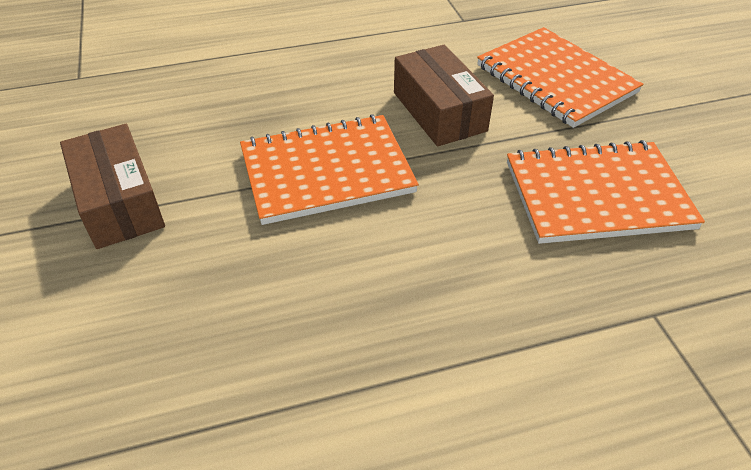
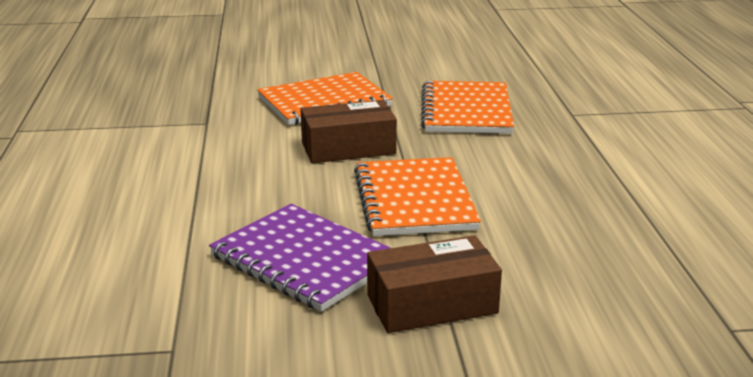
camera: 80 degrees left, 20 degrees down
none -> purple notebook [209,204,391,312]

